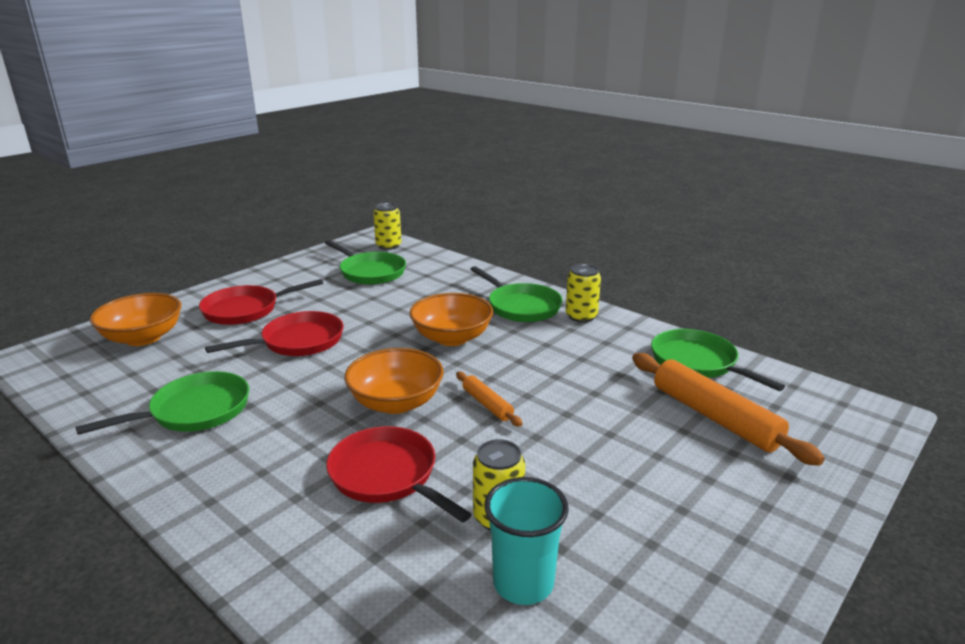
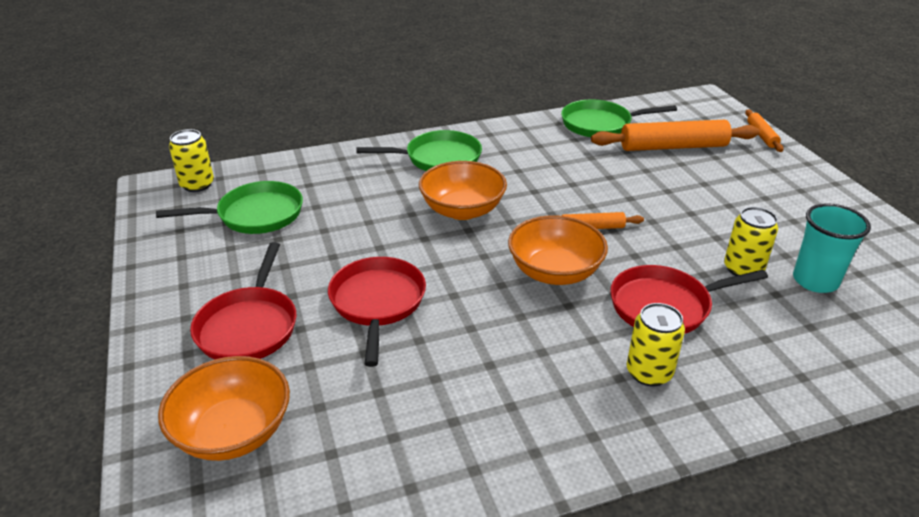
camera: 60 degrees left, 10 degrees up
green pan [76,371,249,435] -> none
yellow can [566,264,601,323] -> yellow can moved to [627,303,685,387]
none -> orange rolling pin [745,110,783,152]

